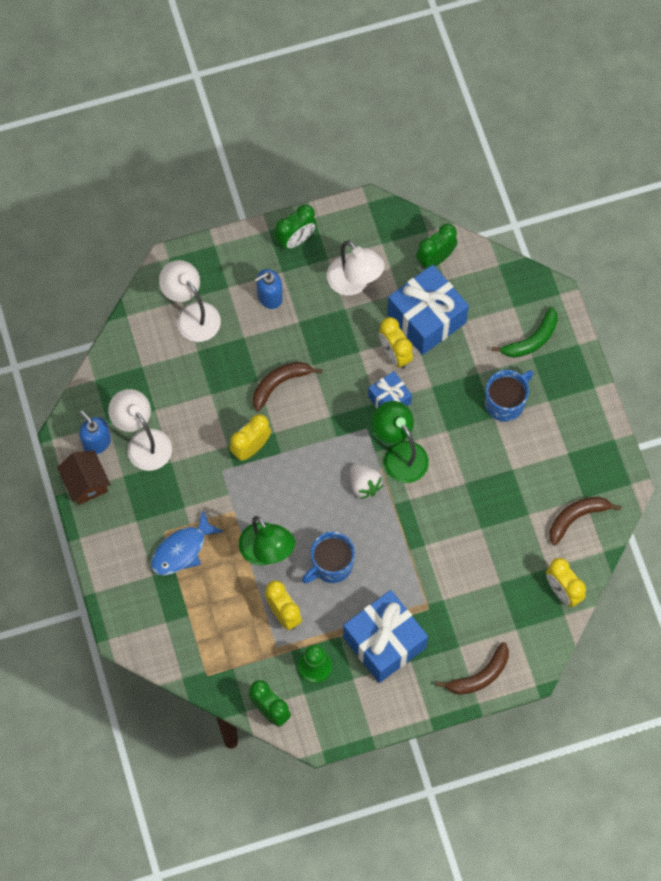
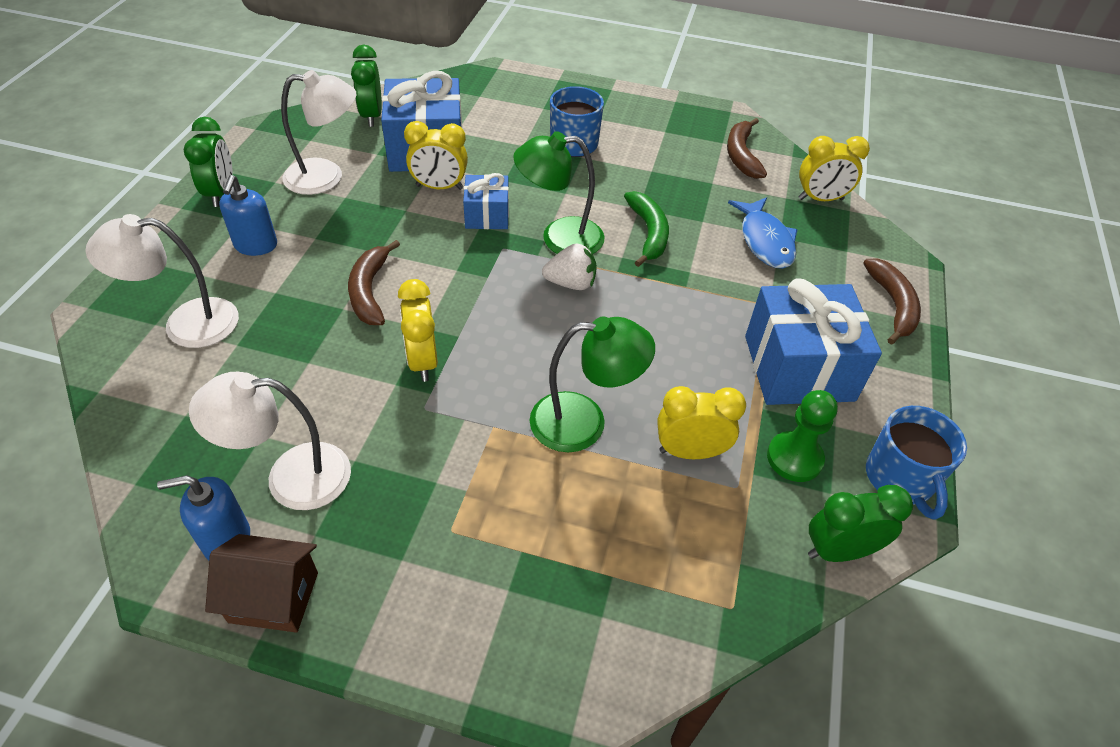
camera: 60 degrees left, 20 degrees down
blue fish [151,511,224,575] -> blue fish moved to [728,197,798,269]
blue mug [302,531,355,584] -> blue mug moved to [866,406,967,520]
green banana [491,307,558,358] -> green banana moved to [624,191,669,267]

